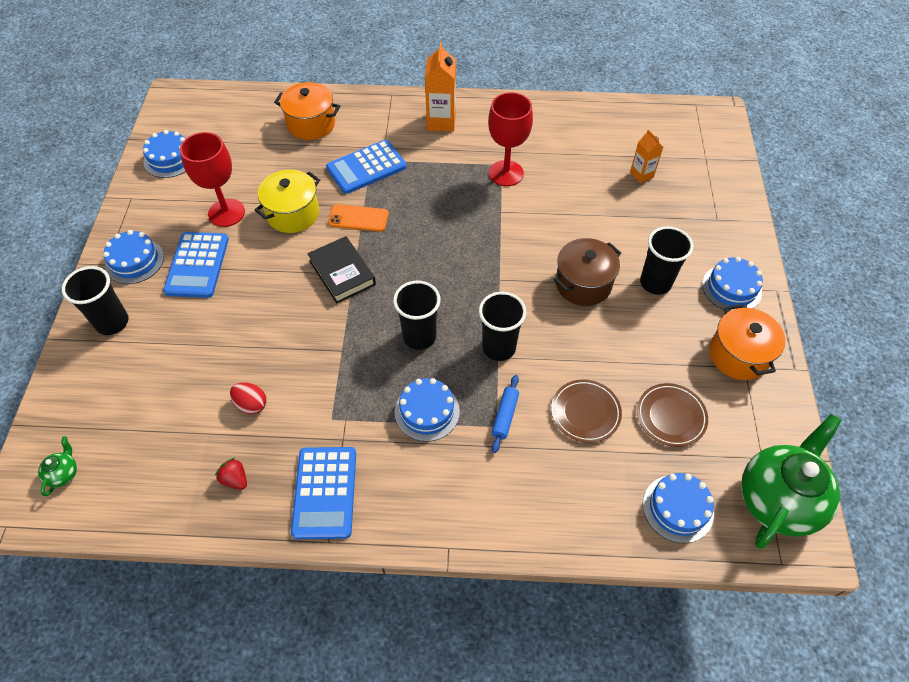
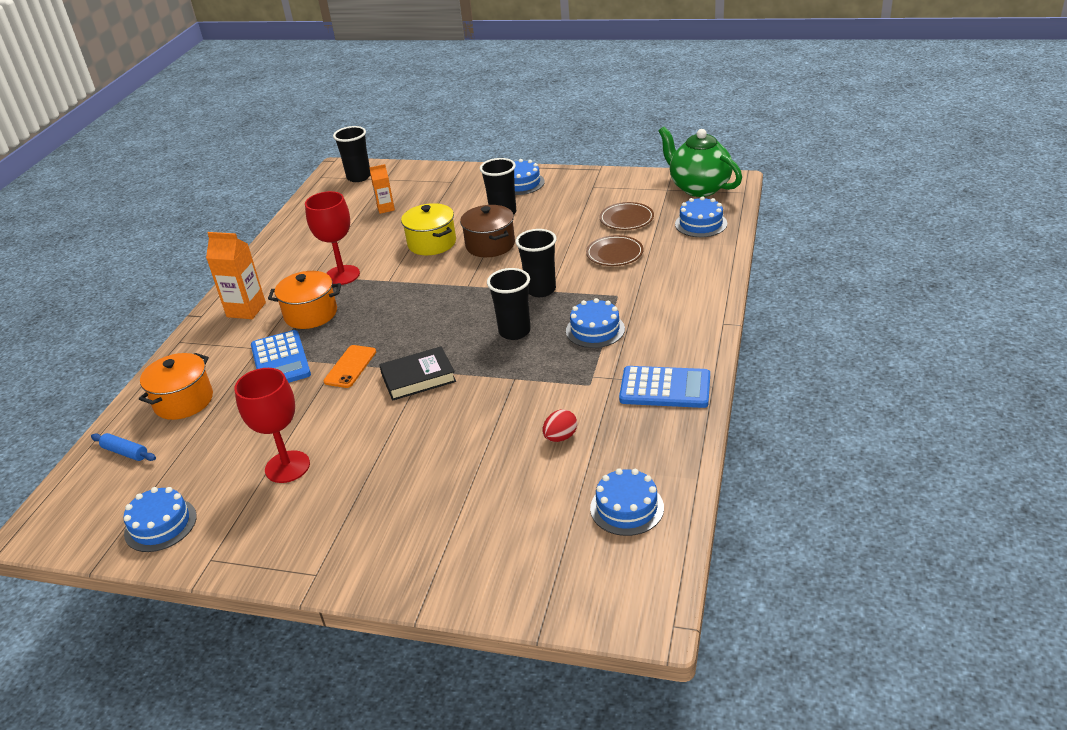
camera: 75 degrees left, 20 degrees down
green teapot [38,436,77,496] -> none
black cup [62,266,129,335] -> black cup moved to [333,126,370,182]
blue cake [103,230,164,284] -> blue cake moved to [590,468,664,536]
blue calculator [163,232,229,298] -> none
red strawberry [215,457,247,490] -> none
yellow pot [255,170,320,233] -> yellow pot moved to [401,203,456,255]
blue rolling pin [492,375,519,453] -> blue rolling pin moved to [91,433,156,461]
orange pot [709,304,786,380] -> orange pot moved to [268,271,341,329]

